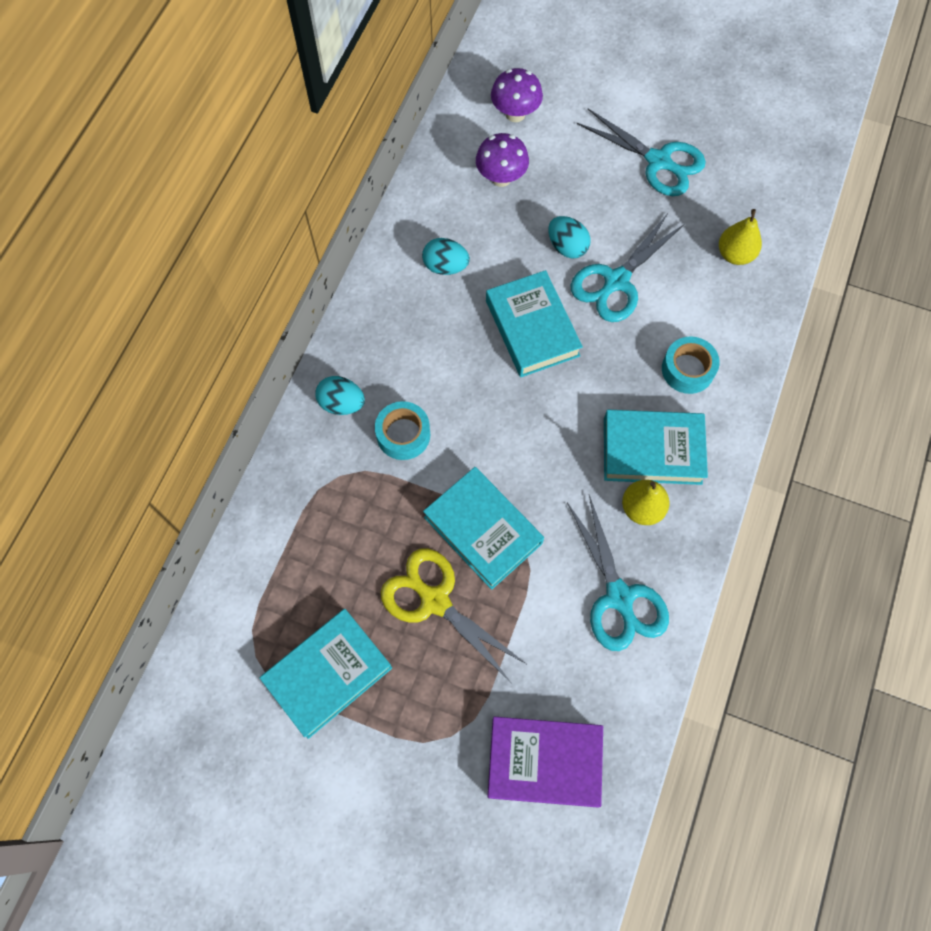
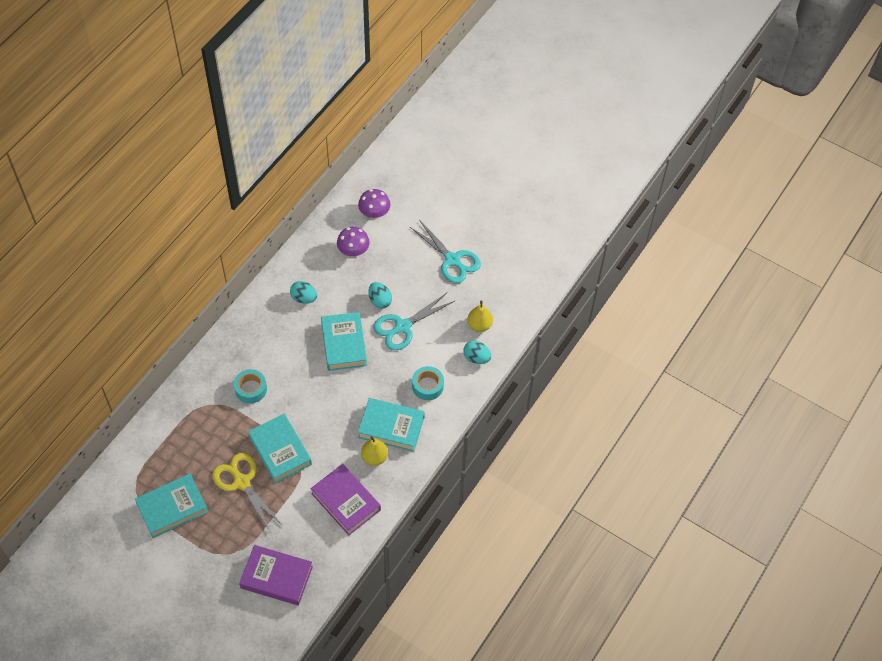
camera: 10 degrees right, 10 degrees down
turquoise egg [315,376,365,415] -> turquoise egg moved to [463,341,491,364]
turquoise scissors [567,495,669,651] -> purple book [310,464,381,535]

